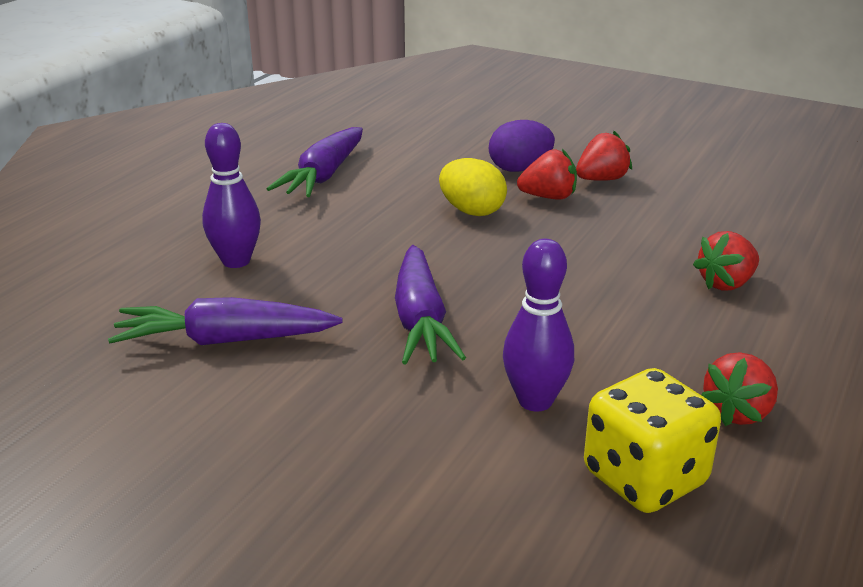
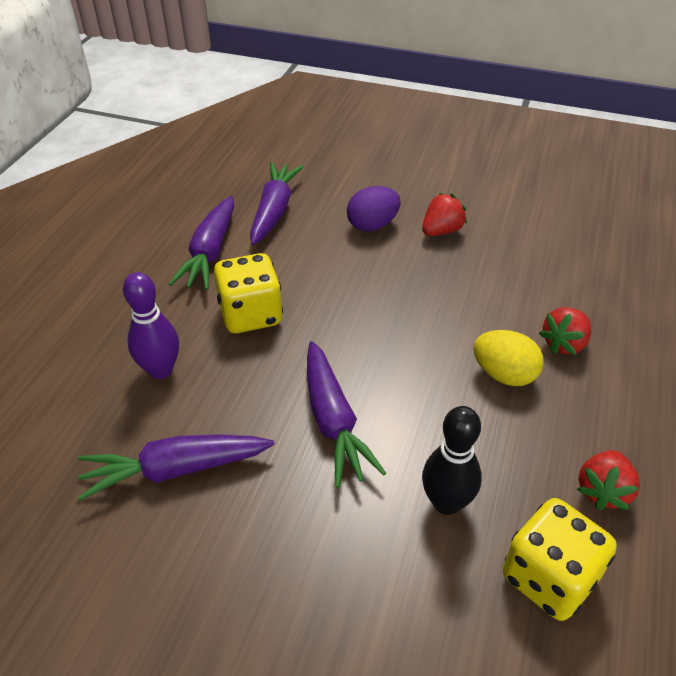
camera: 10 degrees left, 15 degrees up
yellow egg [439,158,507,216] -> yellow egg moved to [473,330,544,386]
purple bowling pin [503,239,574,412] -> black bowling pin [422,406,482,515]
red strawberry [517,149,577,199] -> none
none -> yellow dice [214,253,283,333]
none -> purple carrot [250,162,304,245]

